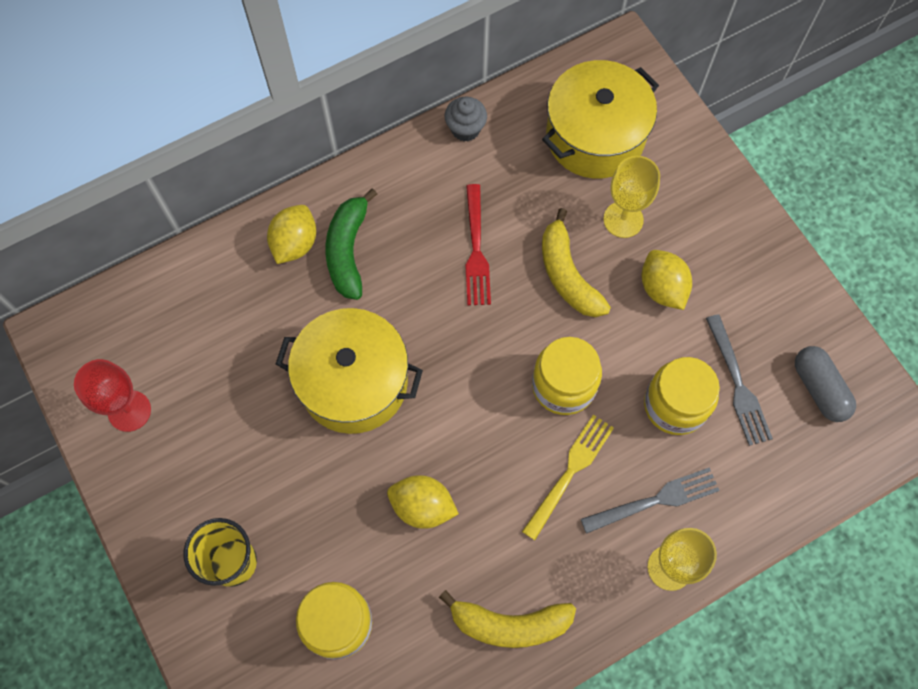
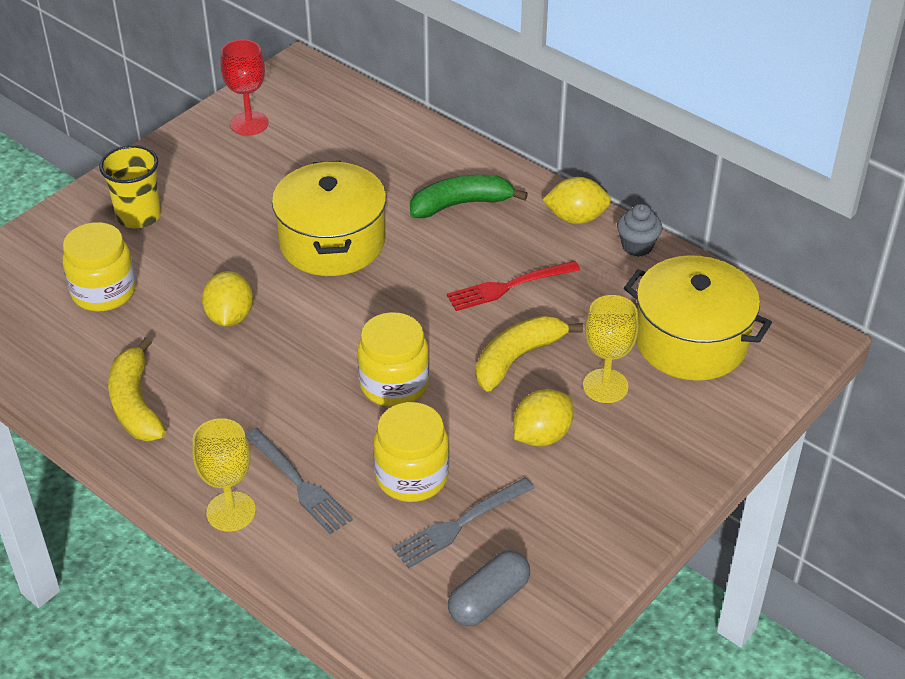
camera: 70 degrees right, 25 degrees down
yellow lemon [267,205,316,264] -> yellow lemon moved to [543,177,611,224]
yellow fork [522,415,614,540] -> none

